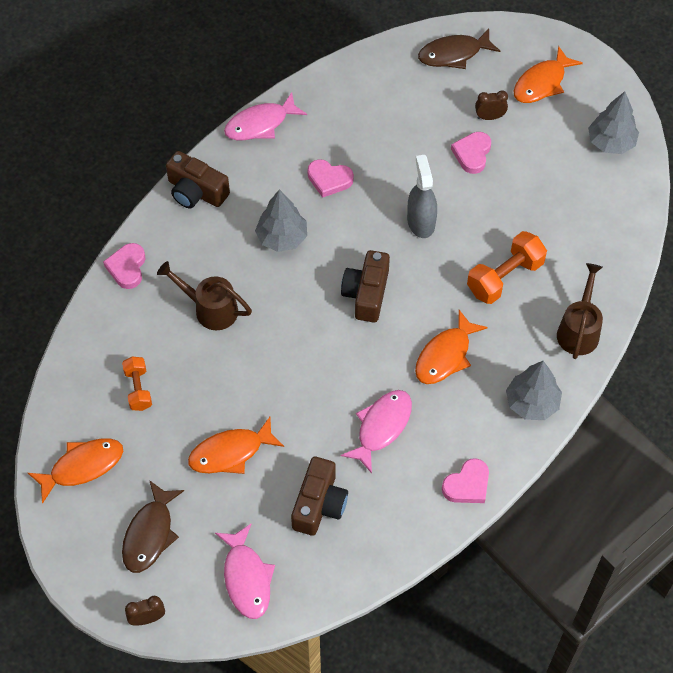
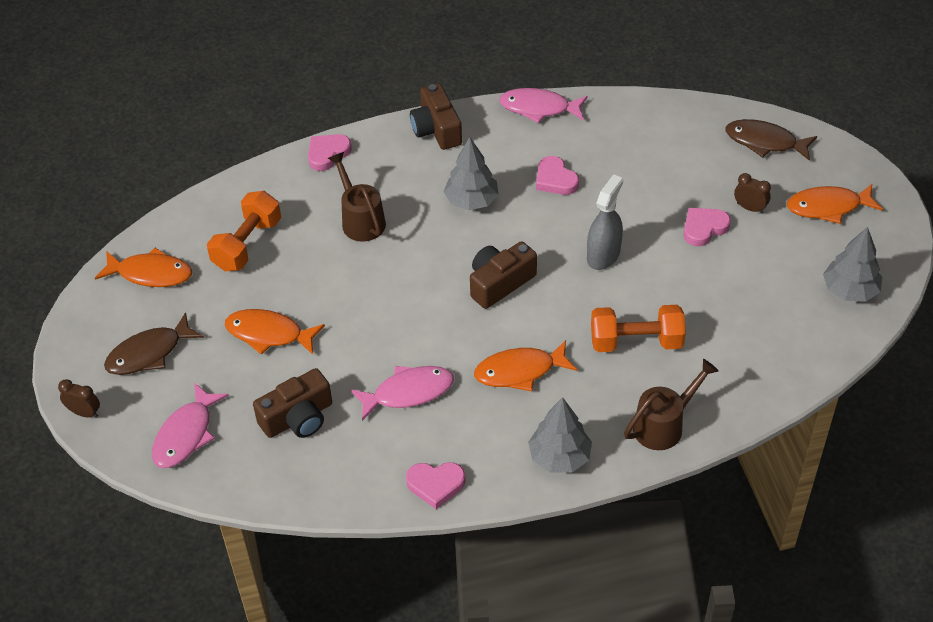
camera: 40 degrees right, 10 degrees down
orange dumbbell [122,357,152,411] -> orange dumbbell [207,191,281,271], size x1.63

